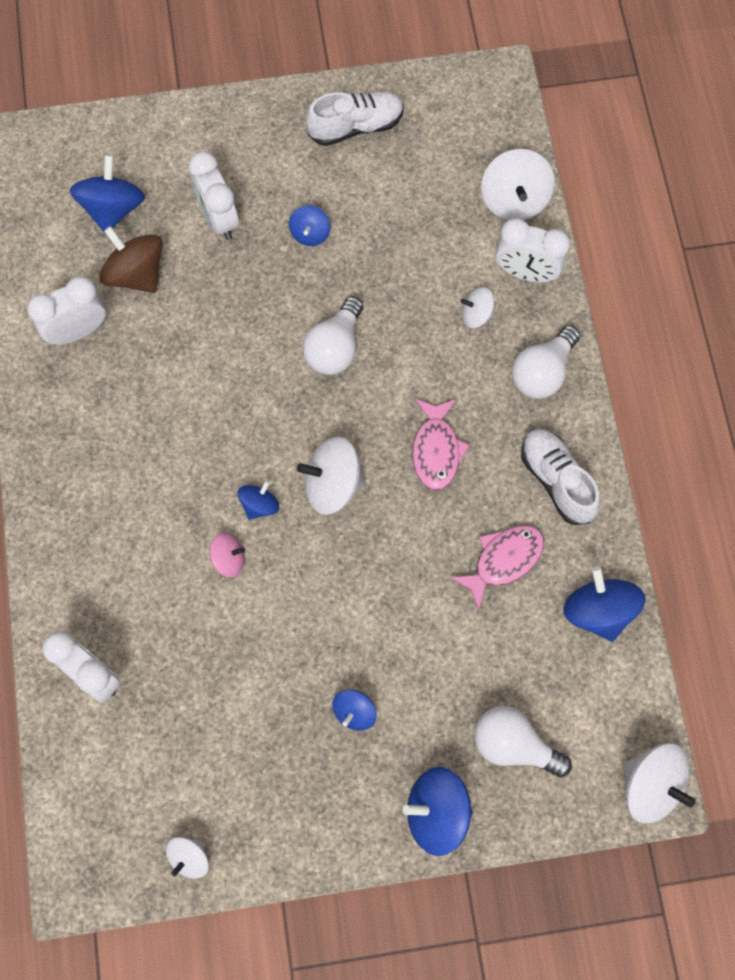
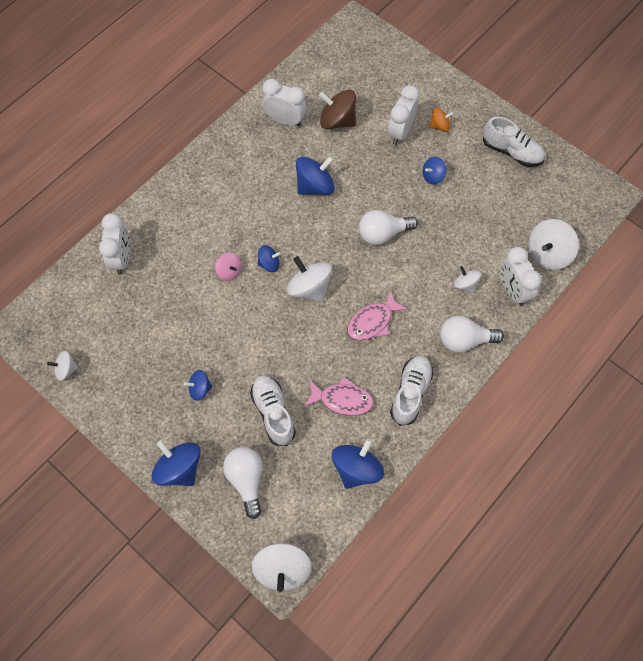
camera: 50 degrees right, 5 degrees down
blue spinning top [70,155,145,234] -> blue spinning top moved to [296,156,335,195]
brown spinning top [99,226,163,293] -> brown spinning top turned 75 degrees counterclockwise [319,90,356,129]
none -> white shoe [250,375,296,446]
none -> orange spinning top [429,108,454,132]

